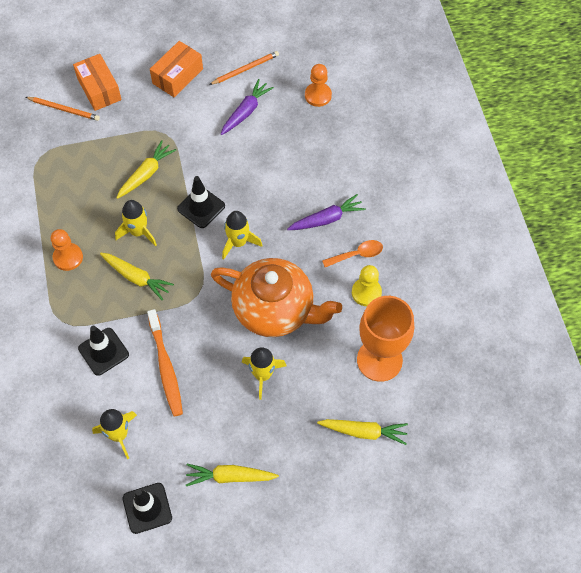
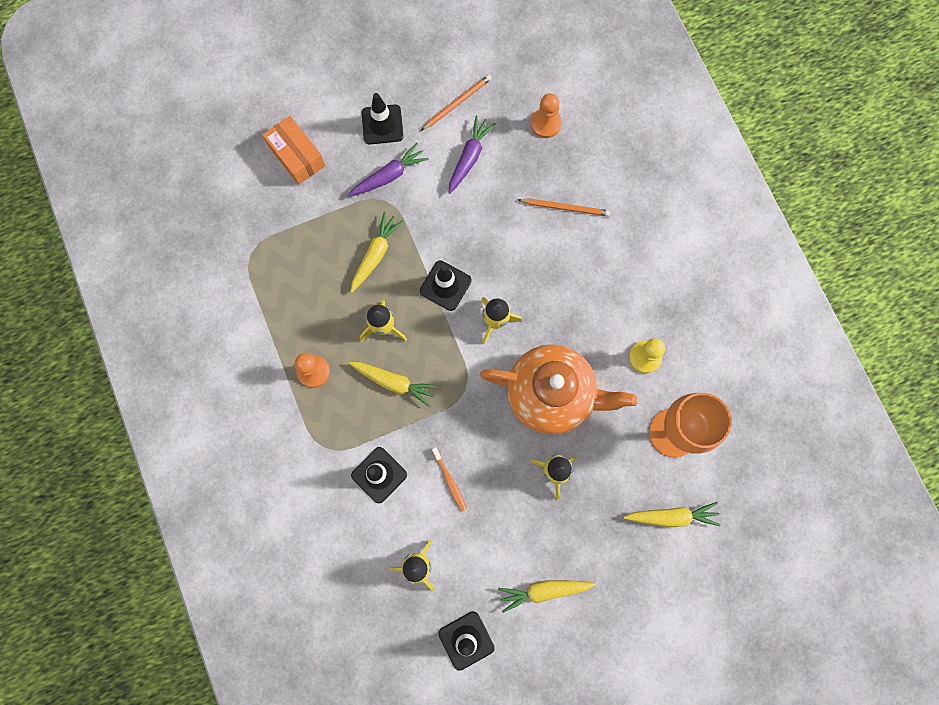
camera: 10 degrees left, 15 degrees up
orange pencil [26,97,100,121] -> orange pencil moved to [518,198,610,216]
orange toothbrush [147,309,183,417] -> orange toothbrush [432,448,467,512], size x0.56
orange box [150,41,203,97] -> black traffic cone [362,93,404,144]
purple carrot [287,194,366,230] -> purple carrot moved to [348,143,429,197]
orange spoon [322,240,383,267] -> none

